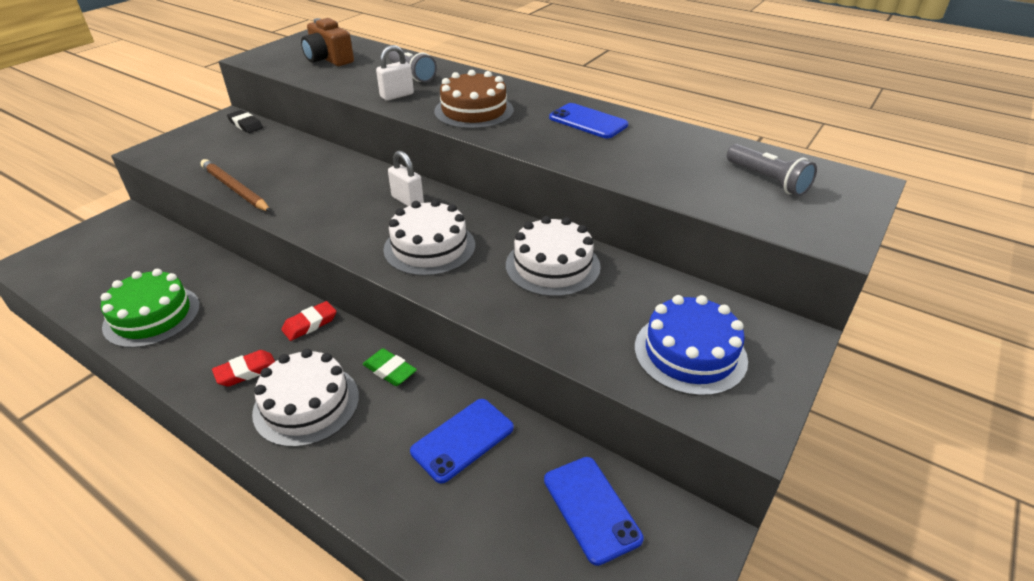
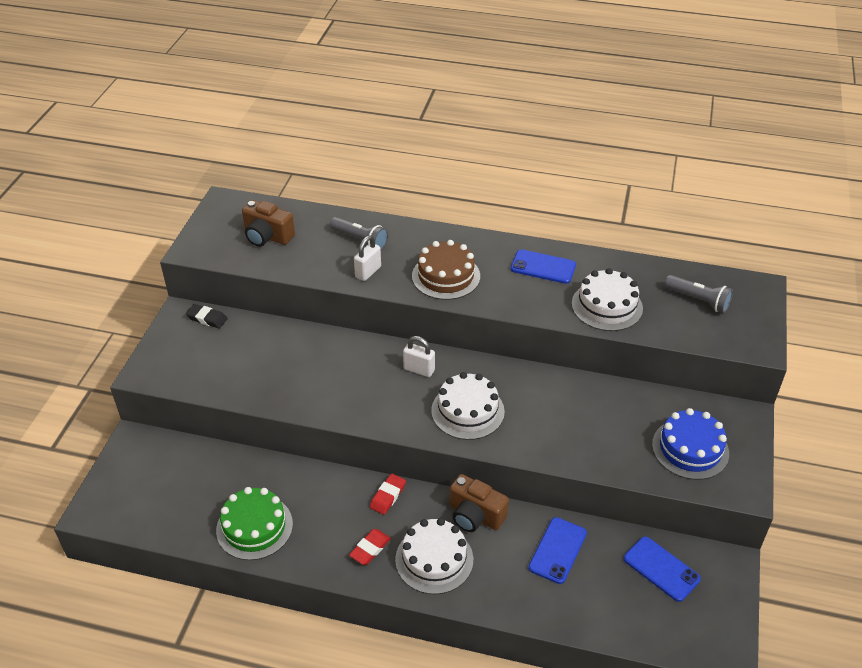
camera: 20 degrees left, 5 degrees up
brown pencil [200,159,271,212] -> none
green eraser [363,348,417,386] -> brown camera [449,474,509,532]
white cake [506,216,601,297] -> white cake moved to [572,268,643,331]

